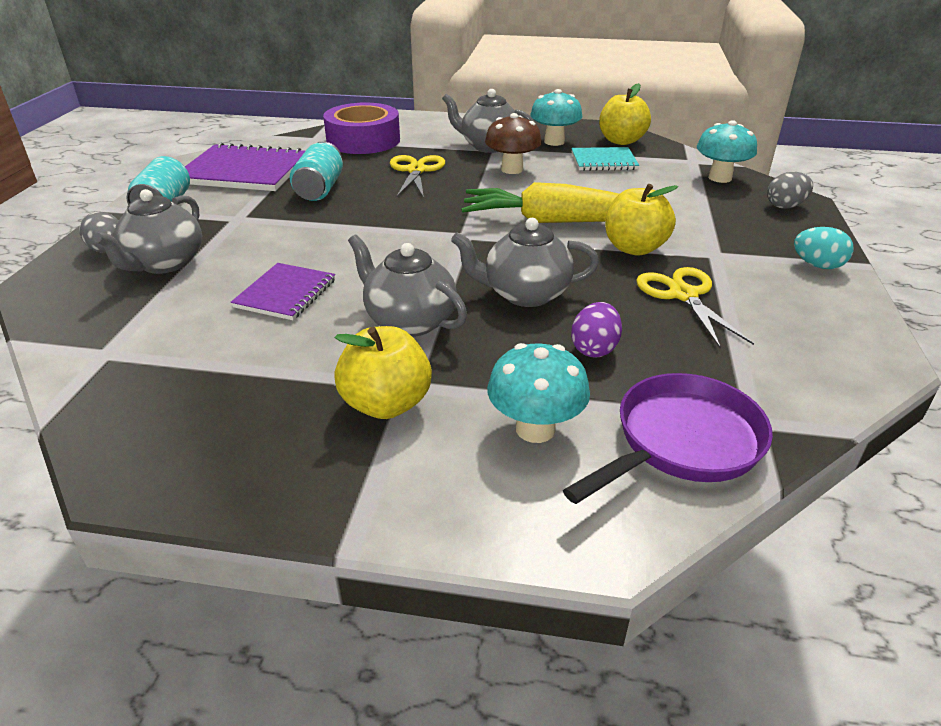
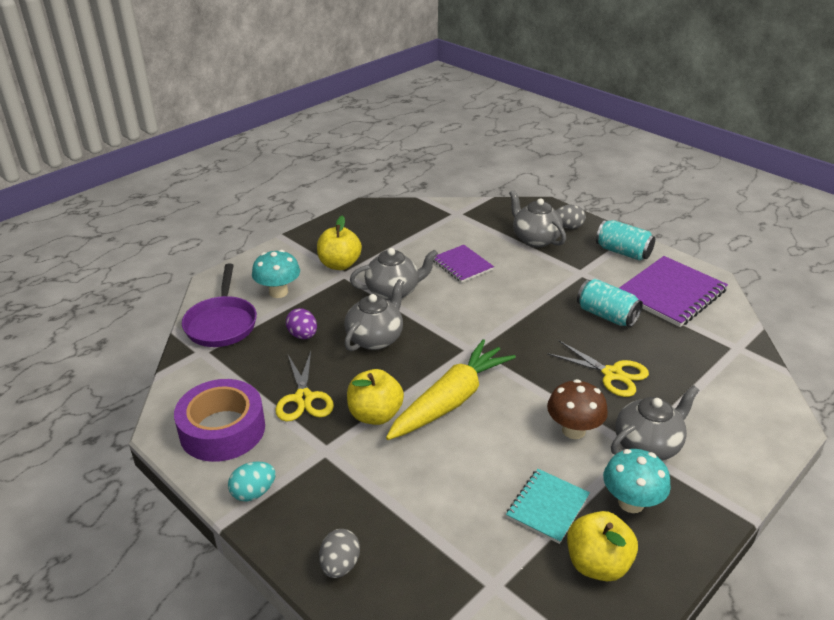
camera: 125 degrees right, 0 degrees up
purple tape [323,103,400,154] -> purple tape moved to [174,379,265,462]
yellow scissors [636,267,754,349] -> yellow scissors turned 60 degrees clockwise [276,351,334,422]
turquoise mushroom [697,120,757,183] -> none

